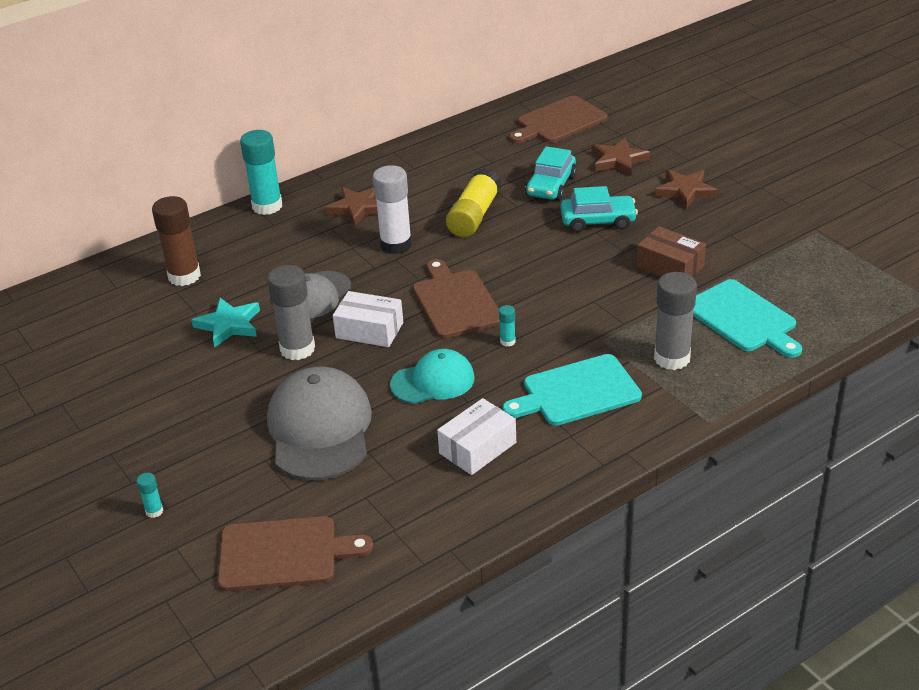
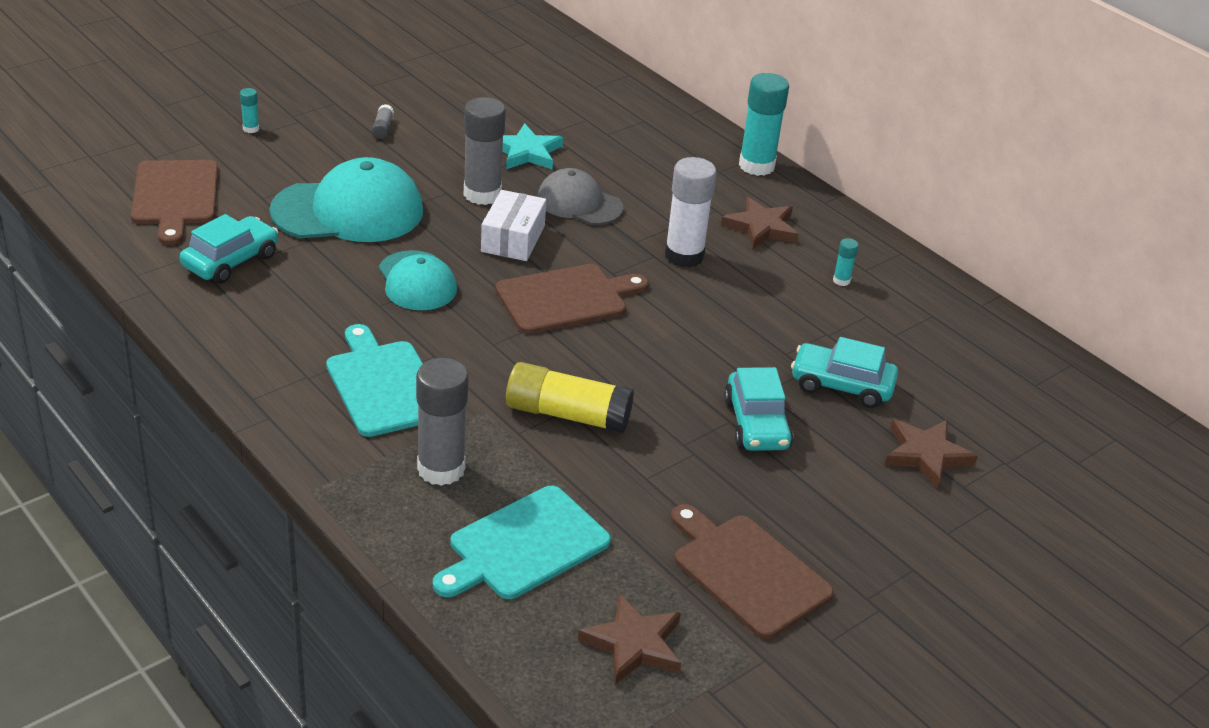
camera: 80 degrees right, 0 degrees up
brown glue stick [152,196,201,286] -> none
grey cap [267,367,372,480] -> turquoise cap [269,157,423,242]
white box [437,398,516,475] -> none
yellow glue stick [446,168,501,237] -> yellow glue stick moved to [506,362,634,433]
turquoise glue stick [499,305,516,347] -> turquoise glue stick moved to [833,238,859,286]
brown cutting board [509,96,608,143] -> brown cutting board moved to [671,504,834,639]
brown box [637,226,706,277] -> none
brown star [654,170,718,209] -> brown star moved to [578,593,681,685]
none -> turquoise car [180,214,278,284]
none -> grey glue stick [372,104,394,139]

